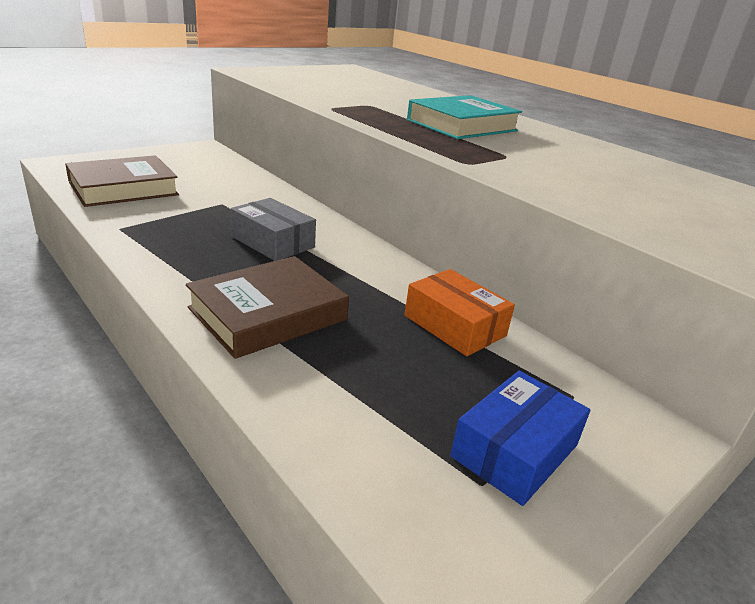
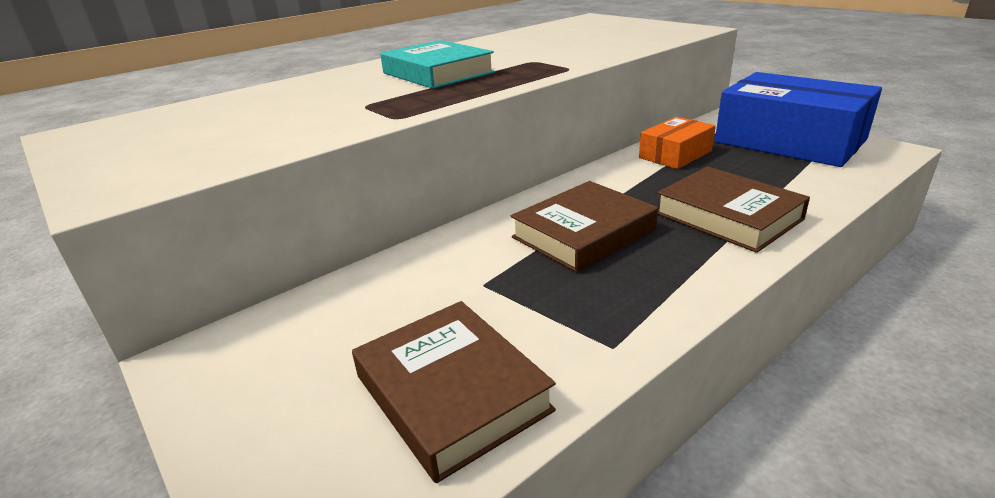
camera: 85 degrees left, 0 degrees up
grey box [230,198,316,261] -> brown book [511,181,658,273]
blue box [450,371,591,506] -> blue box [715,72,882,167], size x1.97

